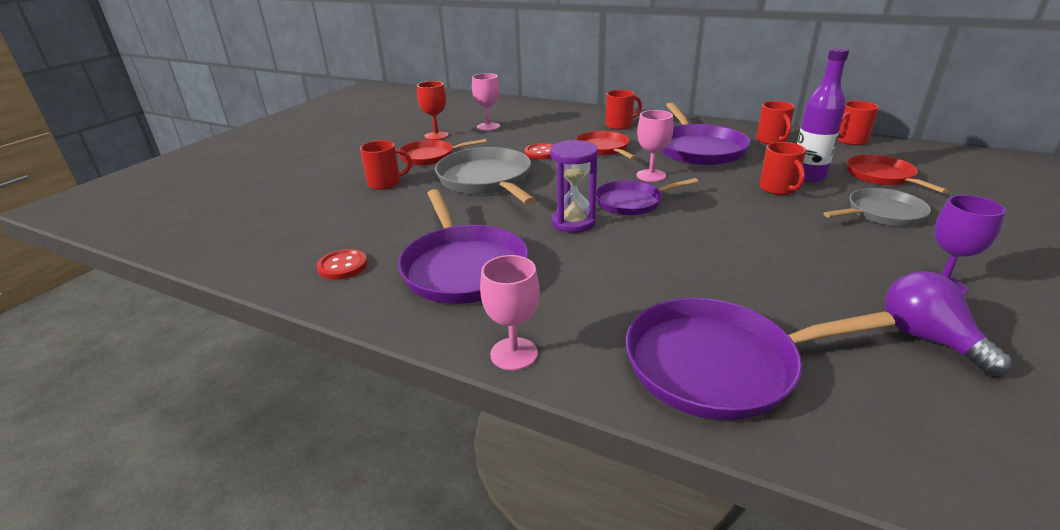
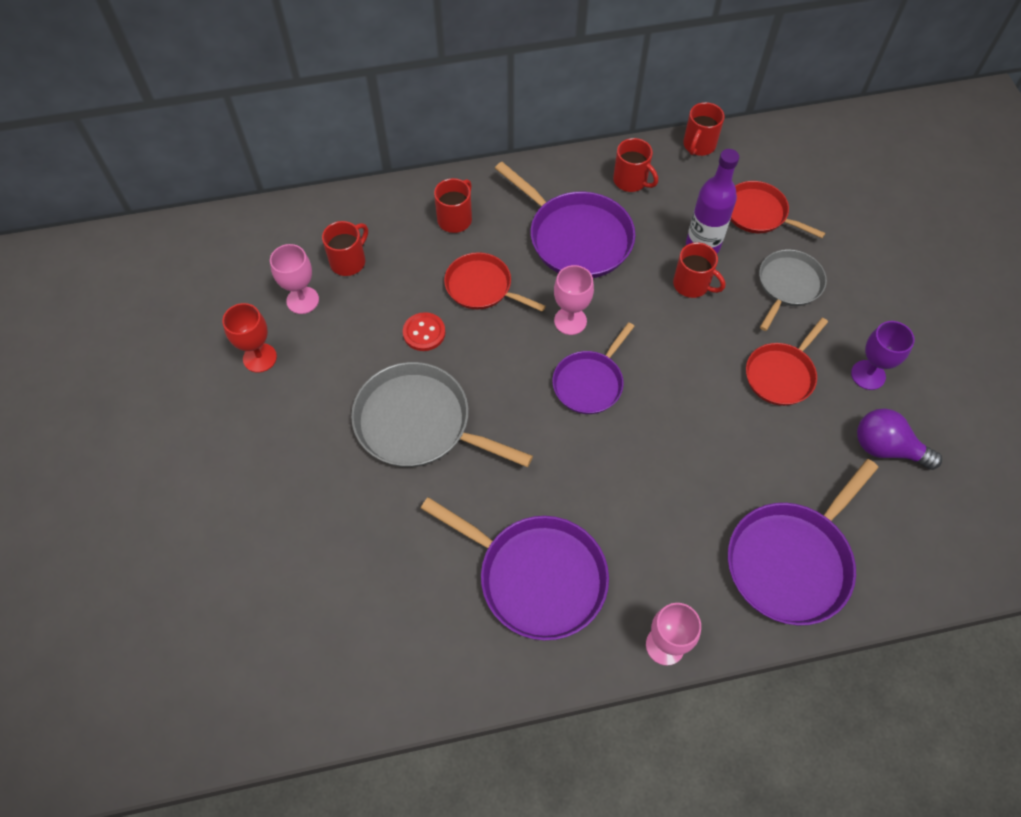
camera: 40 degrees left, 30 degrees up
red button [317,249,367,280] -> none
red mug [360,140,412,190] -> red mug moved to [322,221,368,276]
red pan [398,139,486,166] -> red pan moved to [746,318,828,406]
purple hourglass [550,140,598,233] -> none

